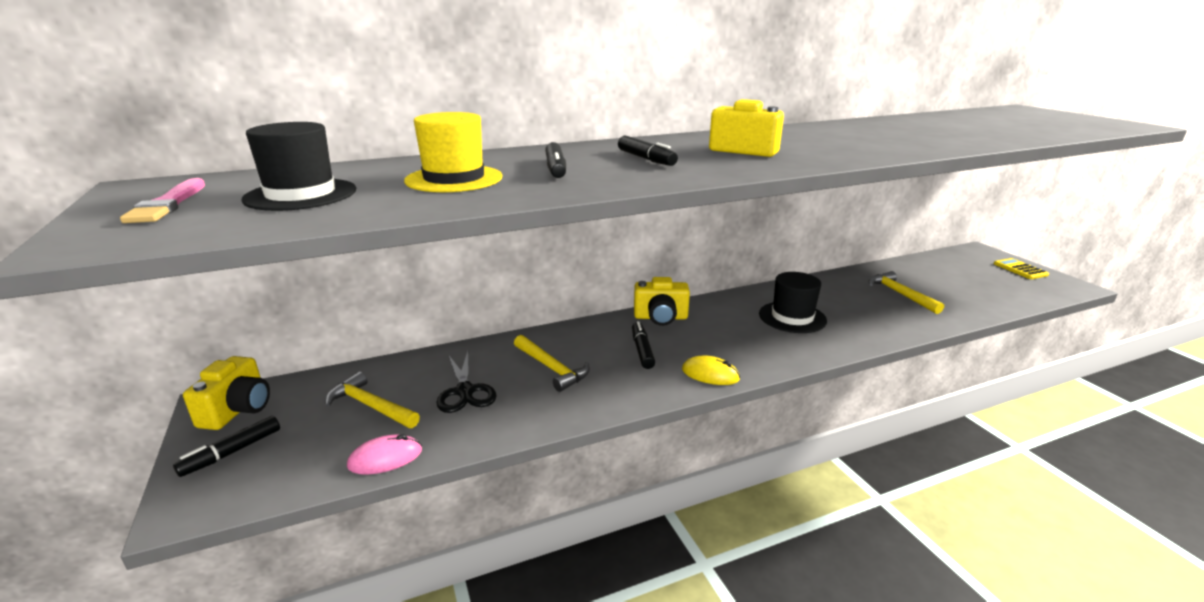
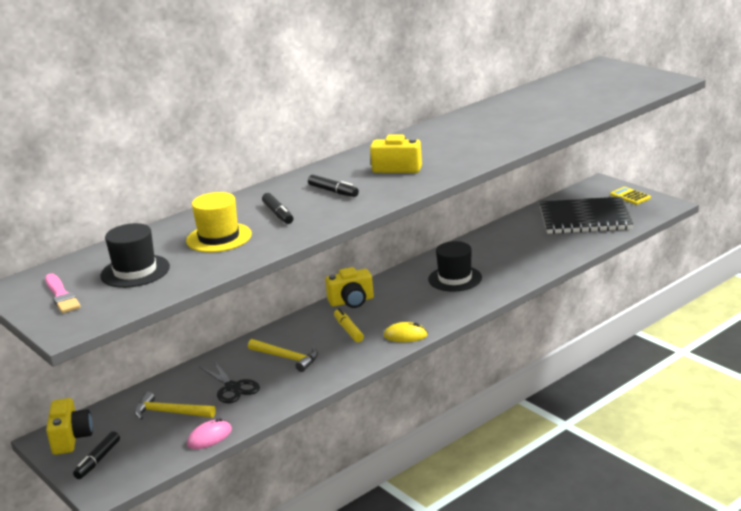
camera: 15 degrees left, 0 degrees up
black marker [632,321,655,369] -> yellow marker [334,308,364,342]
yellow hammer [869,271,944,314] -> none
none -> black notebook [540,197,633,234]

